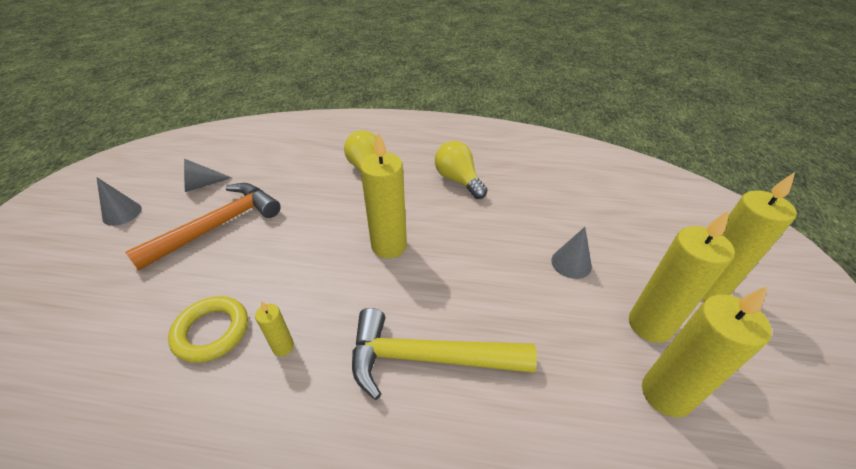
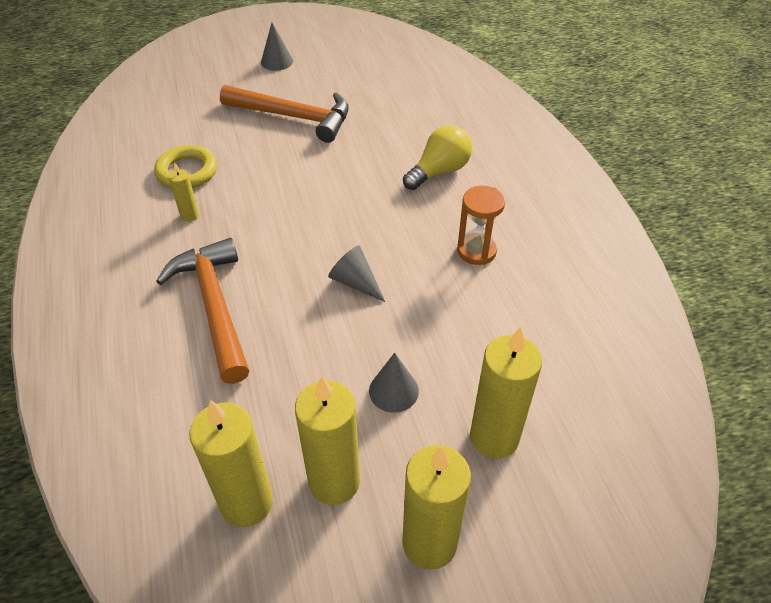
camera: 65 degrees right, 5 degrees up
grey cone [184,159,232,192] -> grey cone moved to [328,245,385,302]
yellow hammer [352,308,537,400] -> orange hammer [156,238,249,384]
yellow candle [360,132,407,259] -> yellow candle moved to [470,327,542,459]
yellow light bulb [435,141,487,199] -> orange hourglass [457,186,505,265]

